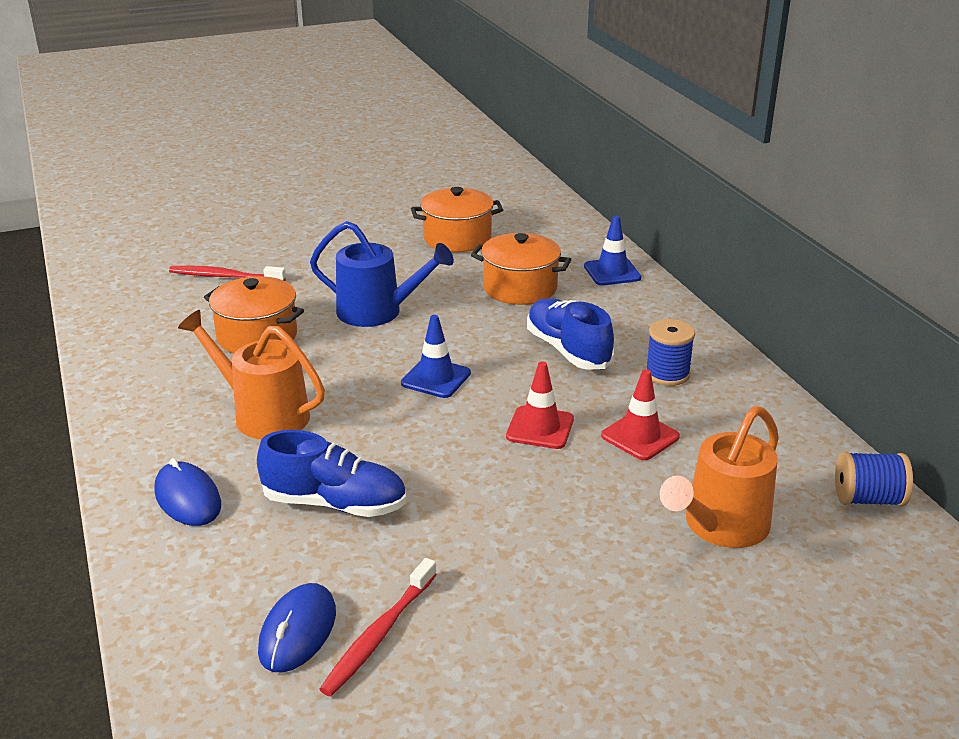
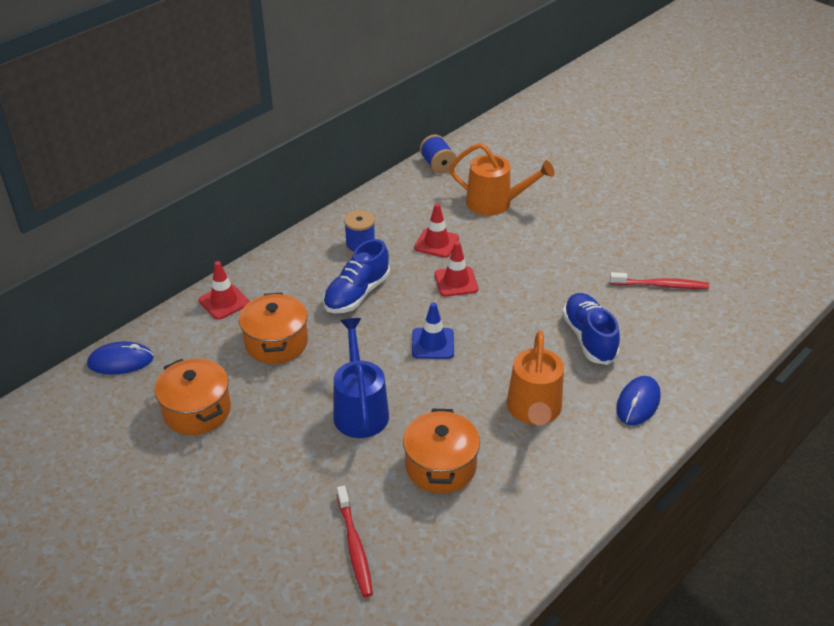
camera: 115 degrees left, 10 degrees up
blue mouse [258,583,336,673] -> blue mouse moved to [87,341,154,375]
blue traffic cone [584,215,641,285] -> red traffic cone [199,261,250,320]

